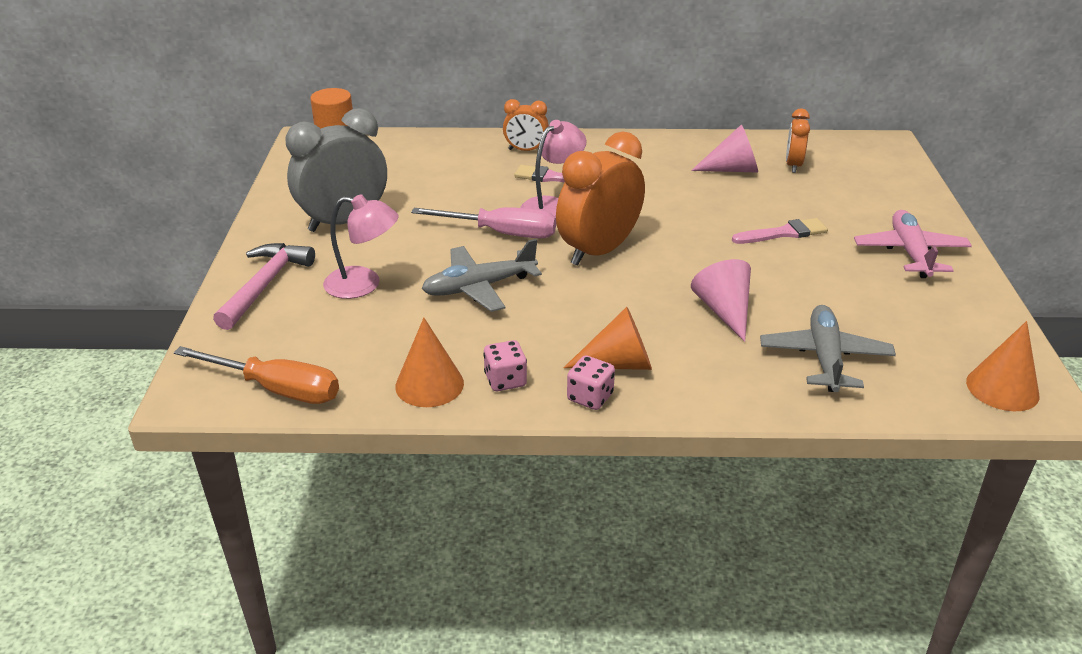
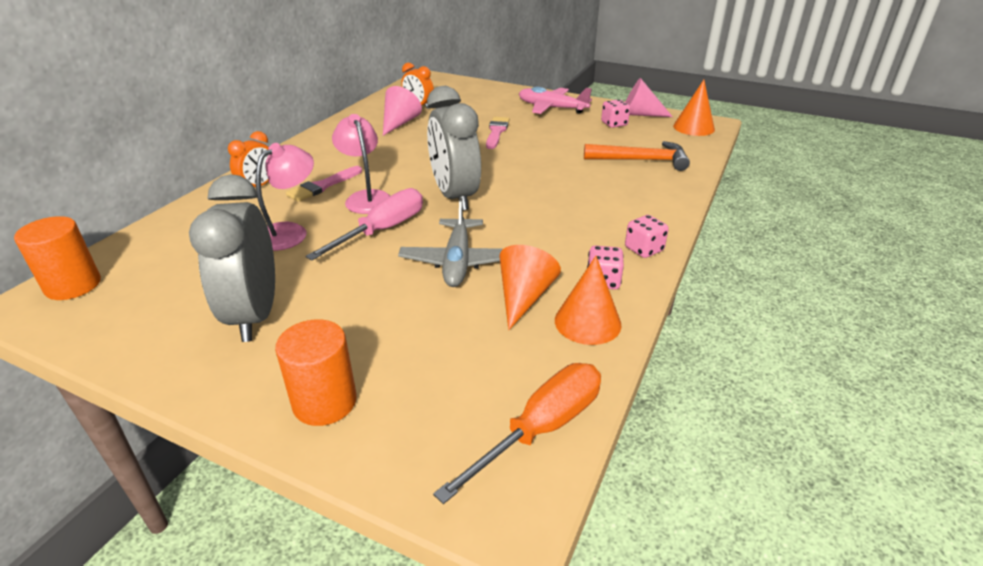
camera: 65 degrees left, 0 degrees up
pink hammer [213,243,315,330] -> orange cylinder [275,319,357,426]
pink lamp [323,194,399,299] -> pink lamp moved to [256,143,314,251]
orange clock [556,131,645,266] -> grey clock [427,86,481,210]
orange cone [563,307,652,370] -> orange cone moved to [499,245,561,330]
pink cone [691,259,751,342] -> pink cone moved to [625,78,673,117]
grey plane [760,305,896,392] -> orange hammer [584,141,690,171]
none -> pink dice [601,99,630,128]

